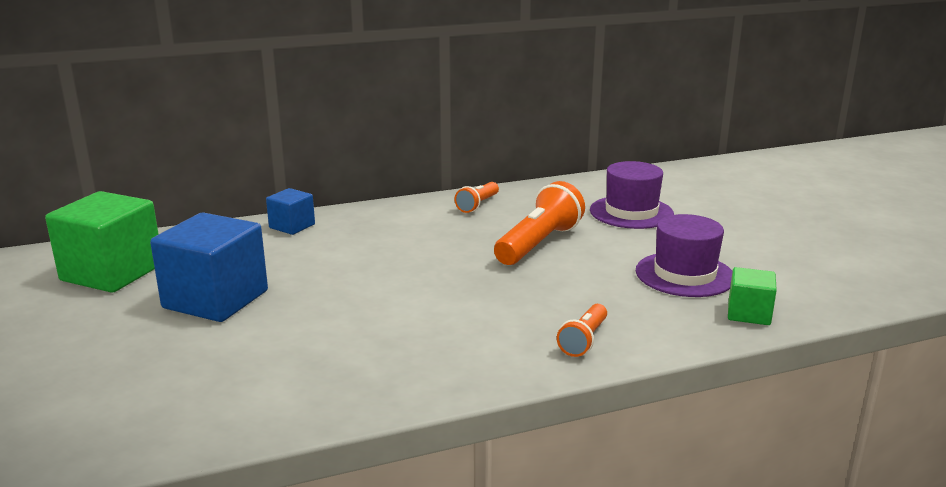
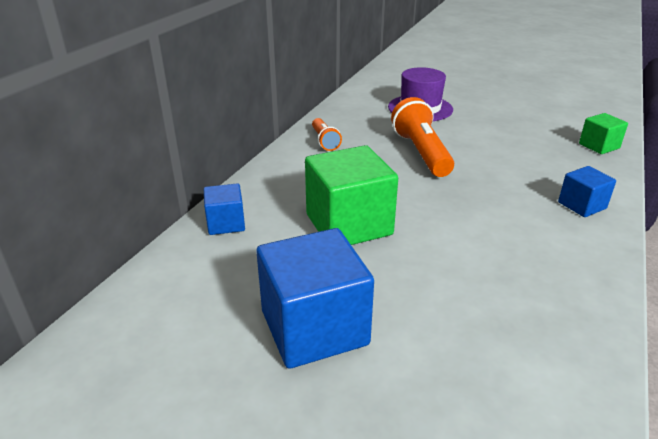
camera: 45 degrees left, 10 degrees up
green cube [45,191,158,293] -> green cube moved to [305,145,398,245]
orange flashlight [557,304,607,357] -> blue cube [558,166,616,217]
purple hat [636,214,732,297] -> none

